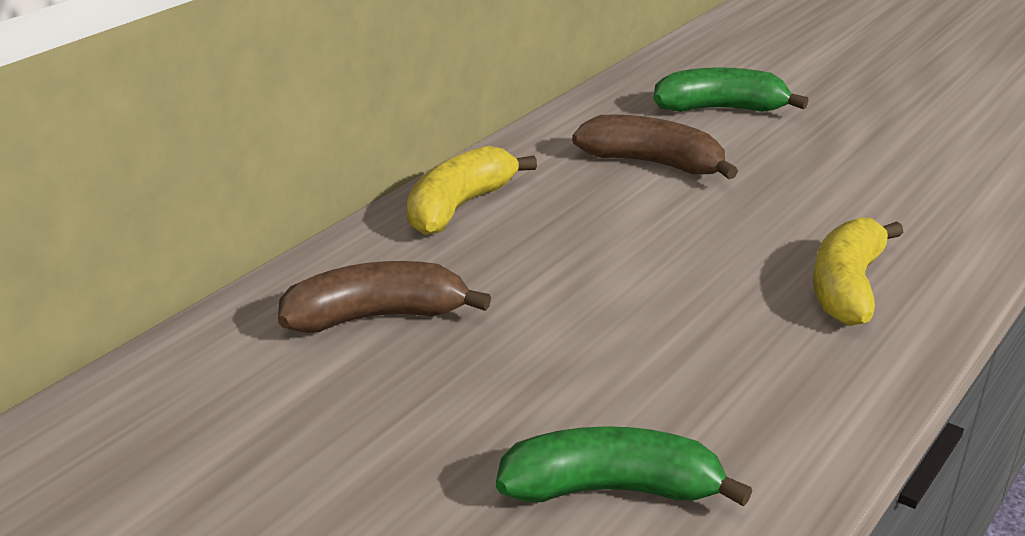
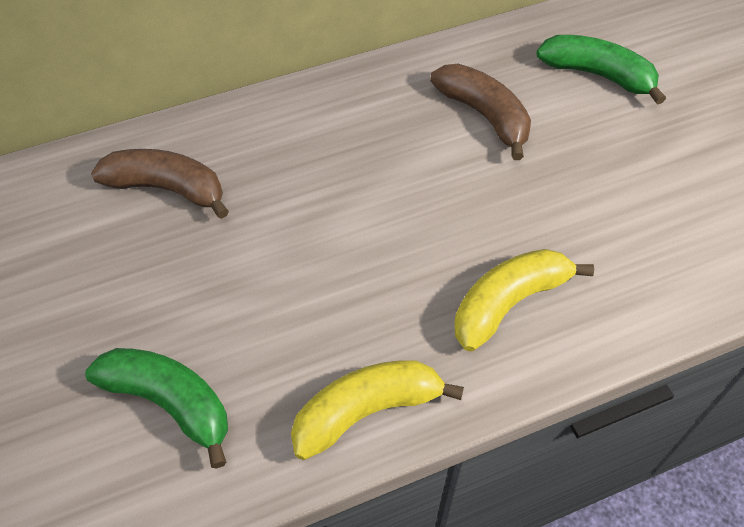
camera: 35 degrees right, 25 degrees up
yellow banana [407,146,537,235] -> yellow banana moved to [291,360,464,460]

